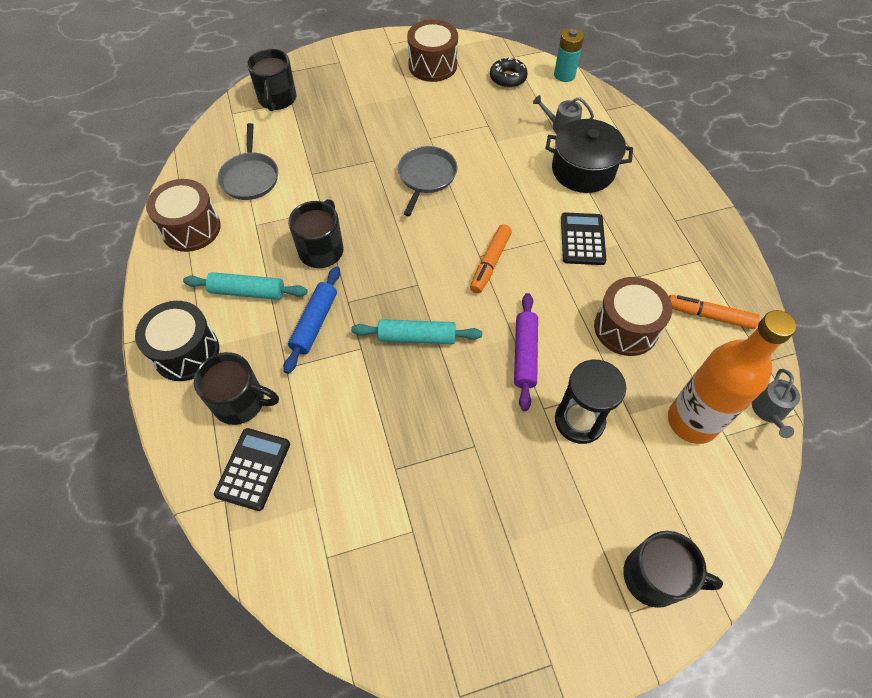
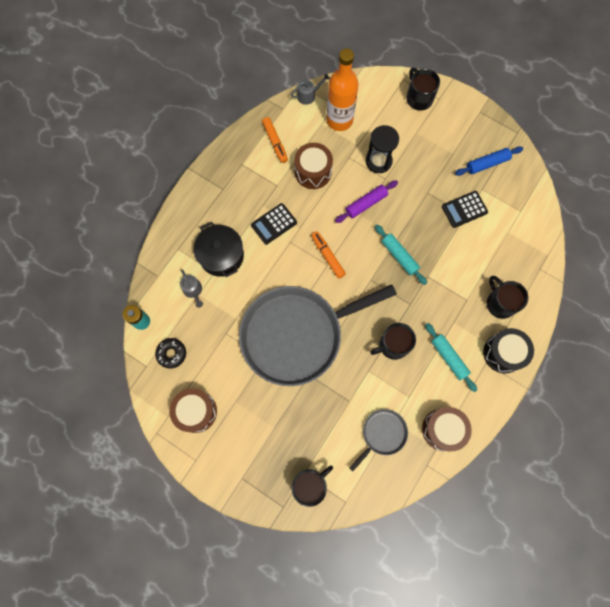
camera: 130 degrees left, 15 degrees up
black calculator [214,428,290,511] -> black calculator moved to [442,191,488,228]
blue rolling pin [284,266,340,374] -> blue rolling pin moved to [455,146,523,176]
grey pan [398,146,457,216] -> grey pan [239,285,397,386], size x2.32
orange marker [470,224,512,294] -> orange marker turned 105 degrees counterclockwise [311,231,346,279]

